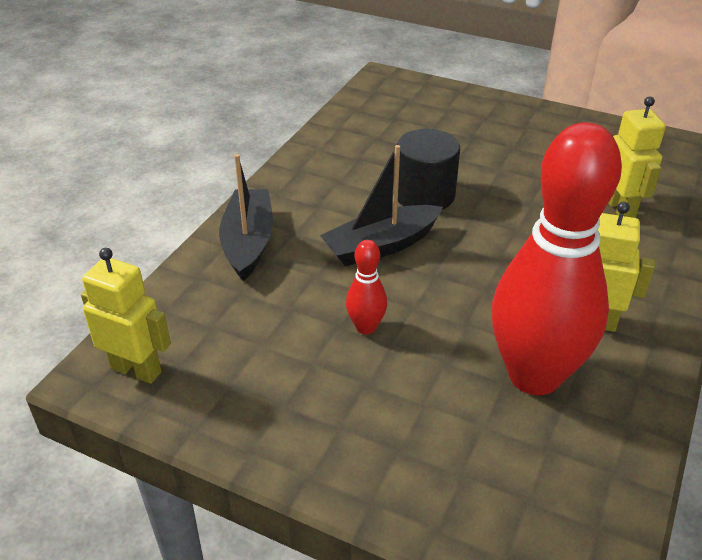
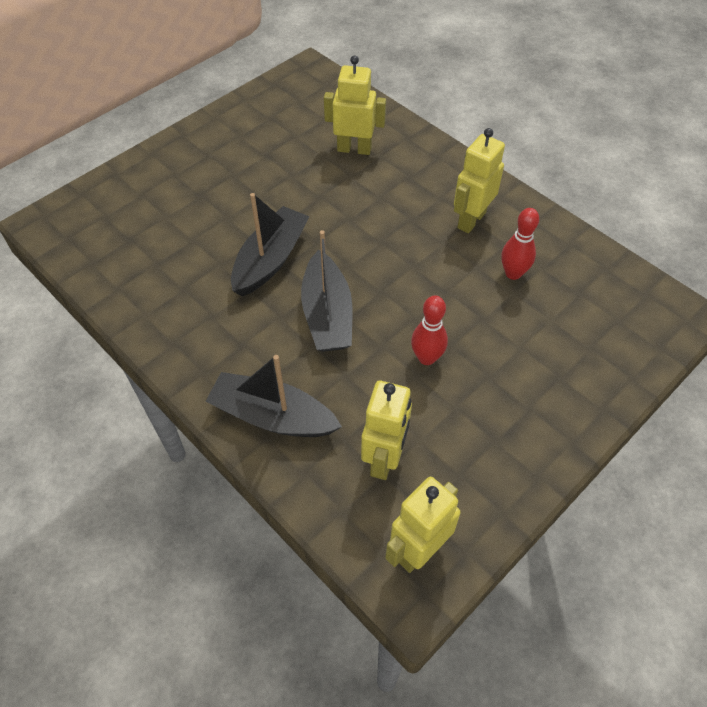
camera: 70 degrees left, 15 degrees up
black cylinder [397,129,460,210] -> black boat [231,193,309,296]
red bowling pin [491,122,622,395] -> red bowling pin [501,208,539,280], size x0.41
none -> yellow robot [361,381,412,480]

